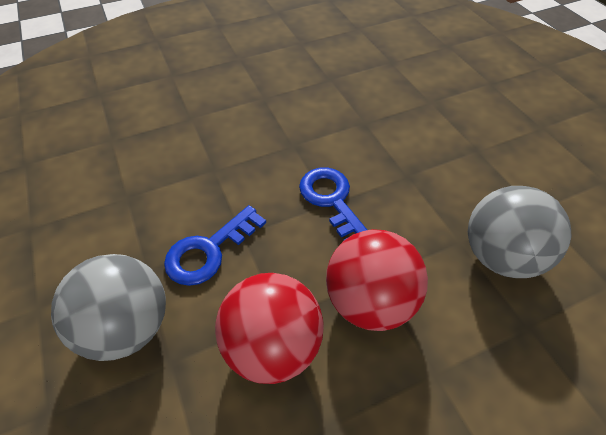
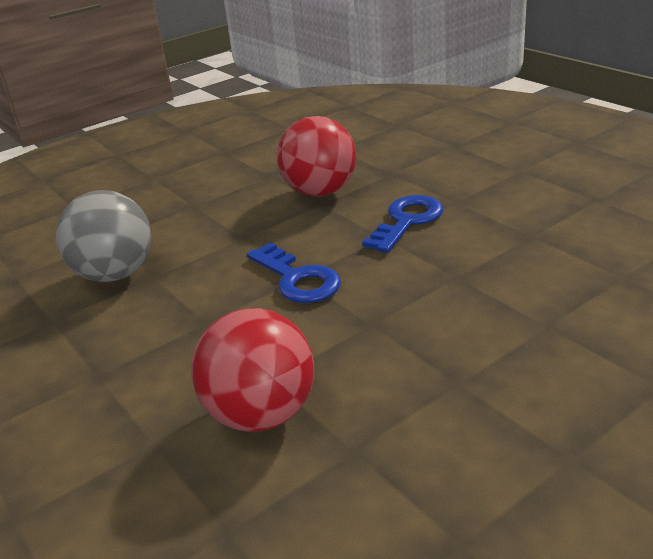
camera: 170 degrees right, 20 degrees down
grey ball [51,254,166,361] -> none
red ball [326,229,428,331] -> red ball moved to [191,308,314,432]

